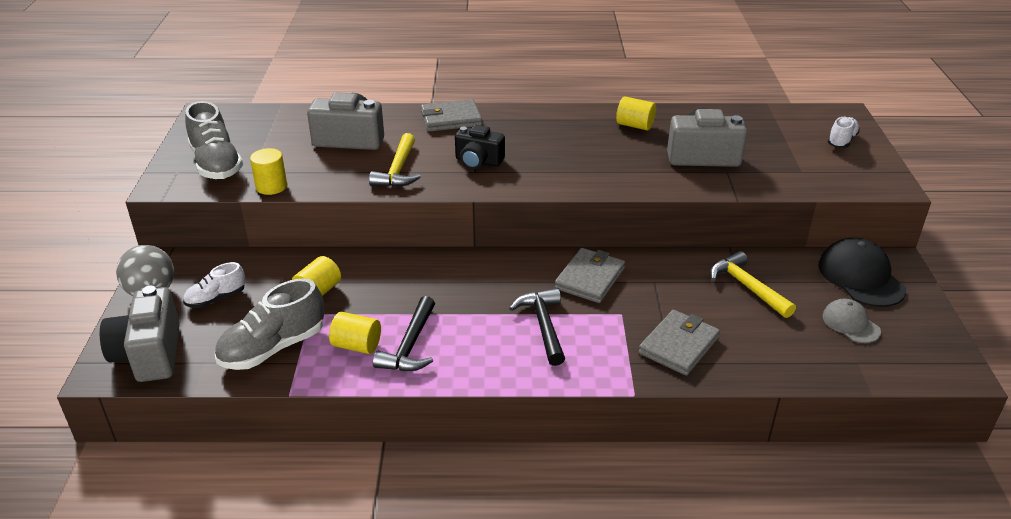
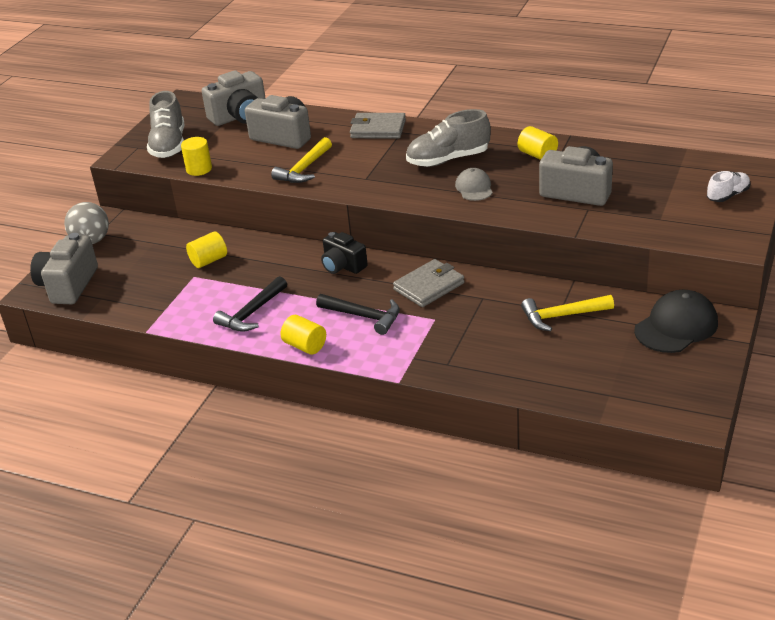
camera: 25 degrees right, 0 degrees up
white shoe [183,262,246,308] -> none
grey shoe [215,278,324,370] -> grey shoe moved to [406,109,491,167]
yellow cylinder [329,312,381,354] -> yellow cylinder moved to [281,315,326,355]
black camera [455,125,505,169] -> black camera moved to [321,232,368,274]
black hammer [509,288,565,366] -> black hammer turned 105 degrees clockwise [316,294,400,335]
grey wallet [639,310,720,376] -> none
yellow hammer [710,251,796,318] -> yellow hammer turned 90 degrees counterclockwise [521,295,614,331]
black cap [818,238,906,307] -> black cap turned 45 degrees clockwise [634,290,718,353]
grey cap [823,299,881,343] -> grey cap moved to [455,168,493,201]
none -> grey camera [202,70,266,126]

